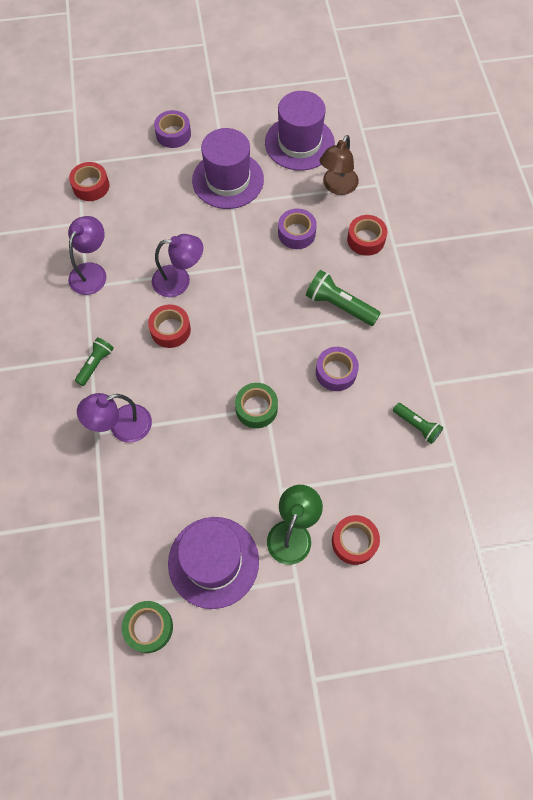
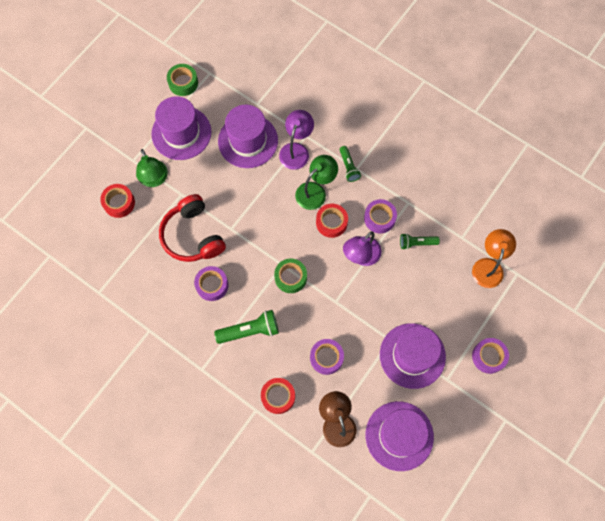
camera: 135 degrees right, 5 degrees up
purple lamp [68,216,107,295] -> none
red tape [69,162,109,201] -> orange lamp [472,229,516,288]
green tape [235,383,278,428] -> green tape moved to [274,259,307,293]
green flashlight [393,403,443,444] -> green flashlight moved to [400,233,440,250]
none -> red headphones [159,194,226,262]
none -> purple hat [218,105,278,168]
none -> green lamp [295,155,338,210]
none -> purple tape [364,199,397,233]

